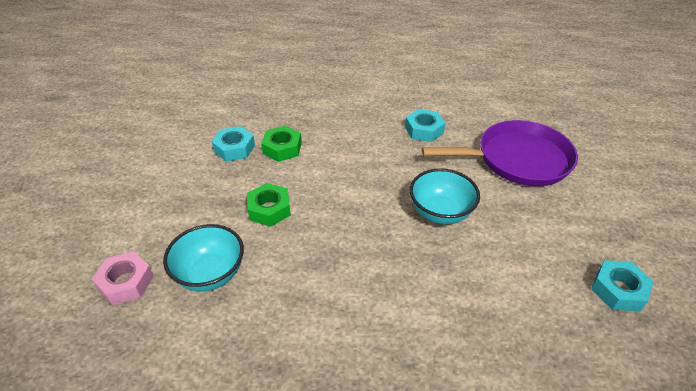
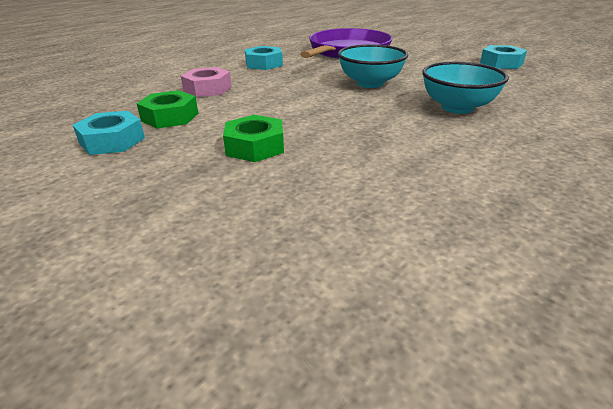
camera: 55 degrees left, 10 degrees down
pink nut [92,252,154,305] -> pink nut moved to [181,67,232,97]
turquoise bowl [163,224,244,291] -> turquoise bowl moved to [422,62,509,114]

